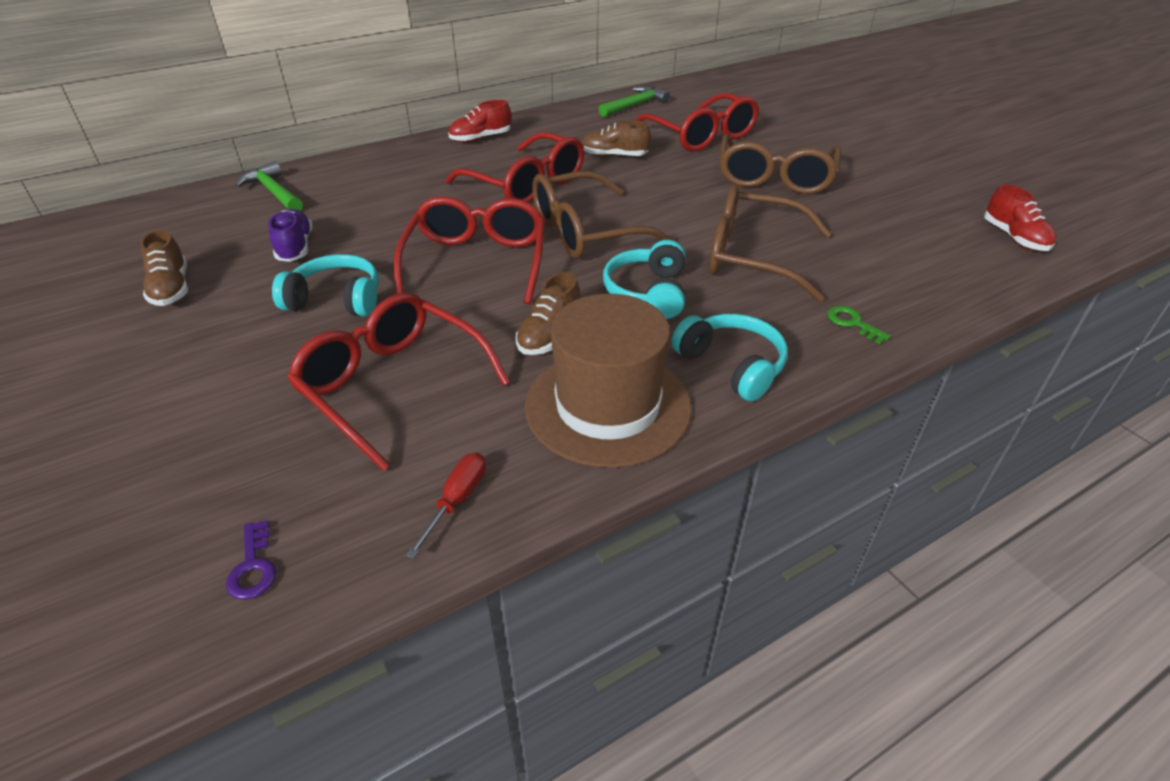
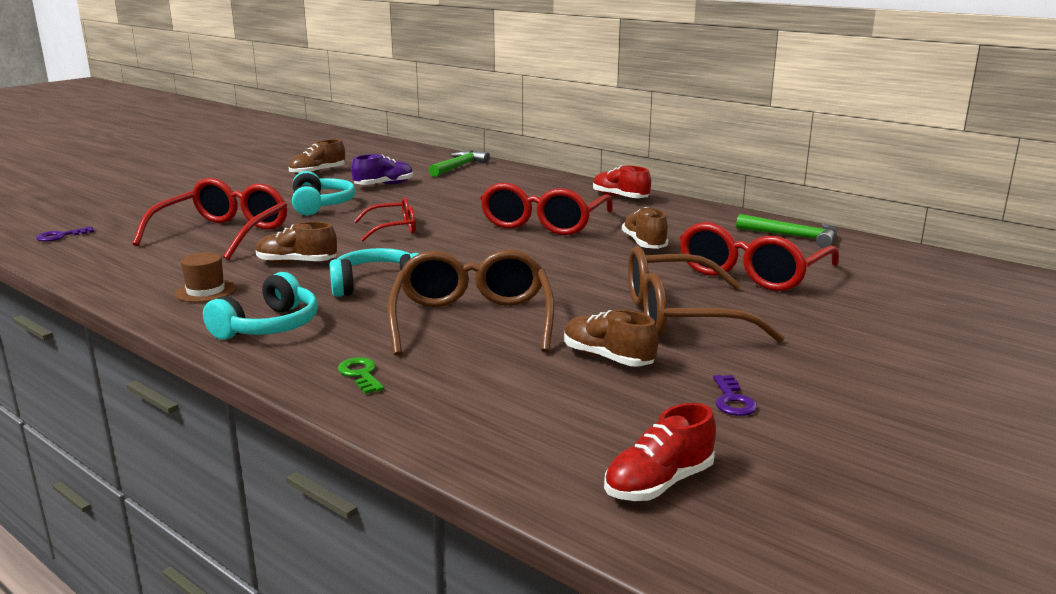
camera: 70 degrees right, 20 degrees down
red glasses [393,196,545,304] -> red glasses [354,197,416,241], size x0.57
red screwdriver [406,453,486,559] -> none
brown hat [525,294,692,468] -> brown hat [175,252,236,302], size x0.43
brown glasses [532,171,674,259] -> none
green key [827,306,891,344] -> green key turned 60 degrees counterclockwise [338,357,384,394]
none -> brown shoe [564,309,659,366]
none -> purple key [713,375,757,416]

